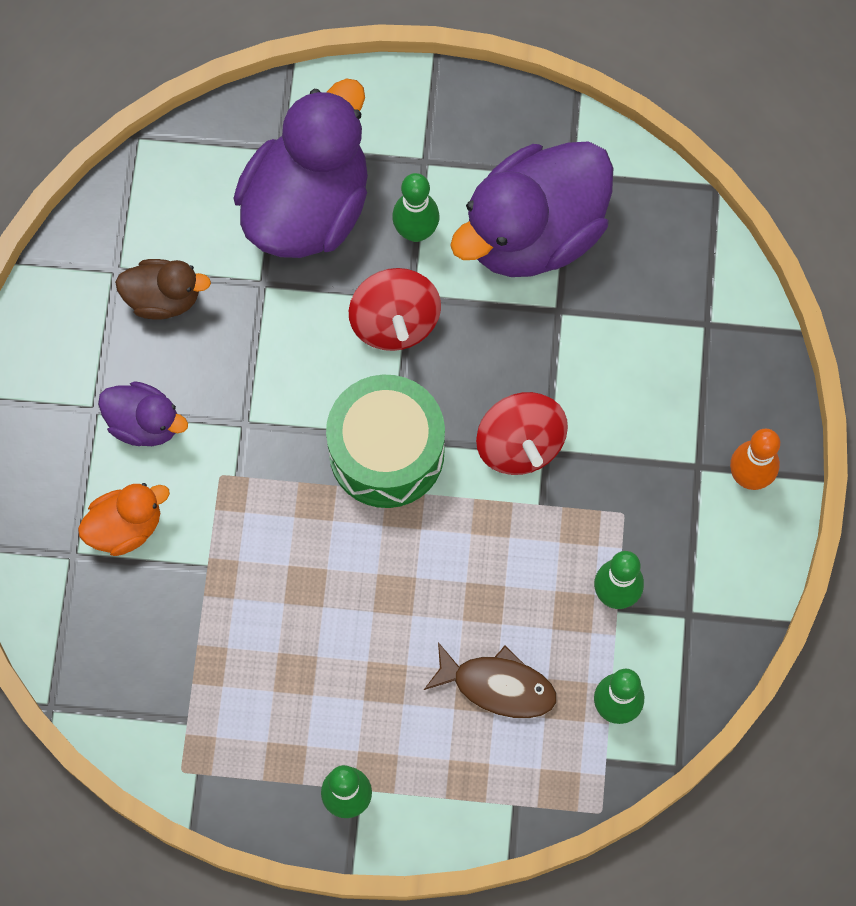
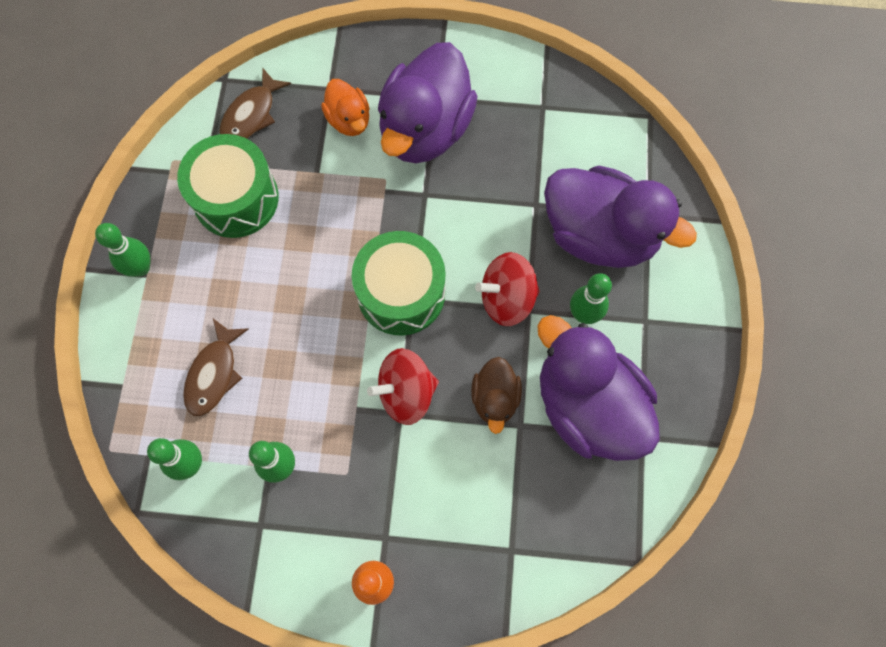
camera: 90 degrees right, 0 degrees up
purple duck [98,381,188,446] -> purple duck [378,42,478,163], size x2.01
brown duck [115,259,211,320] -> brown duck moved to [471,357,522,434]
none -> green drum [177,134,279,238]
none -> brown fish [219,67,291,139]

